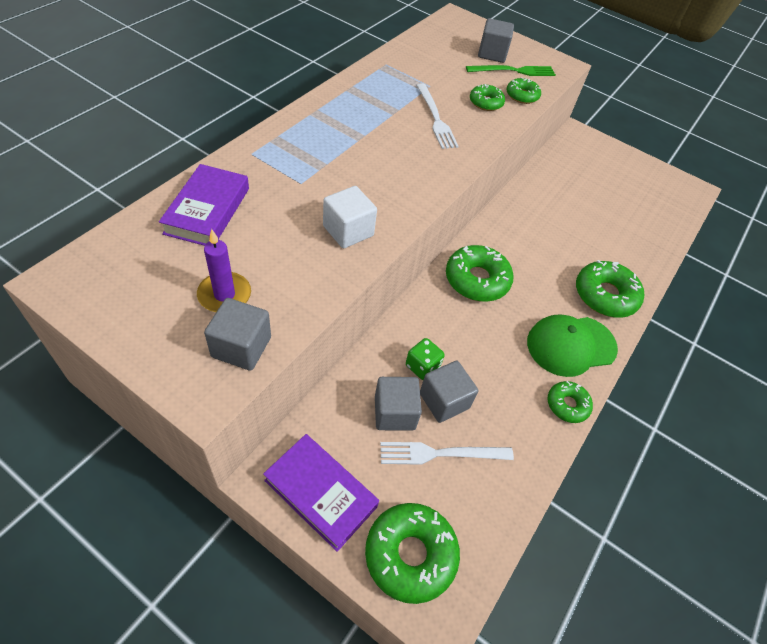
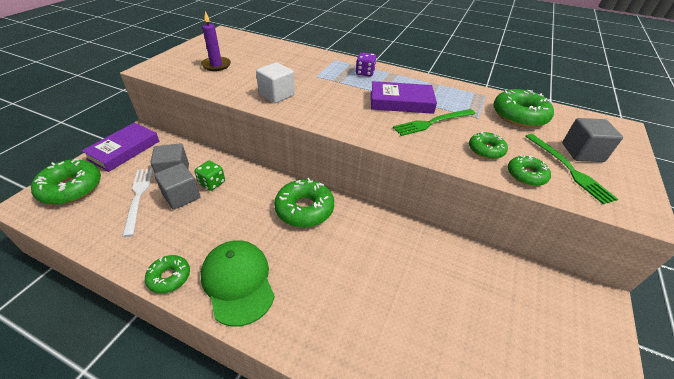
camera: 85 degrees right, 10 degrees down
purple book [159,164,249,246] -> purple book moved to [371,81,437,114]
grey cube [204,298,271,371] -> none
white fork [416,83,459,149] -> green fork [393,109,475,136]
green donut [576,260,644,318] -> green donut moved to [493,89,554,128]
none -> purple dice [356,52,377,77]

